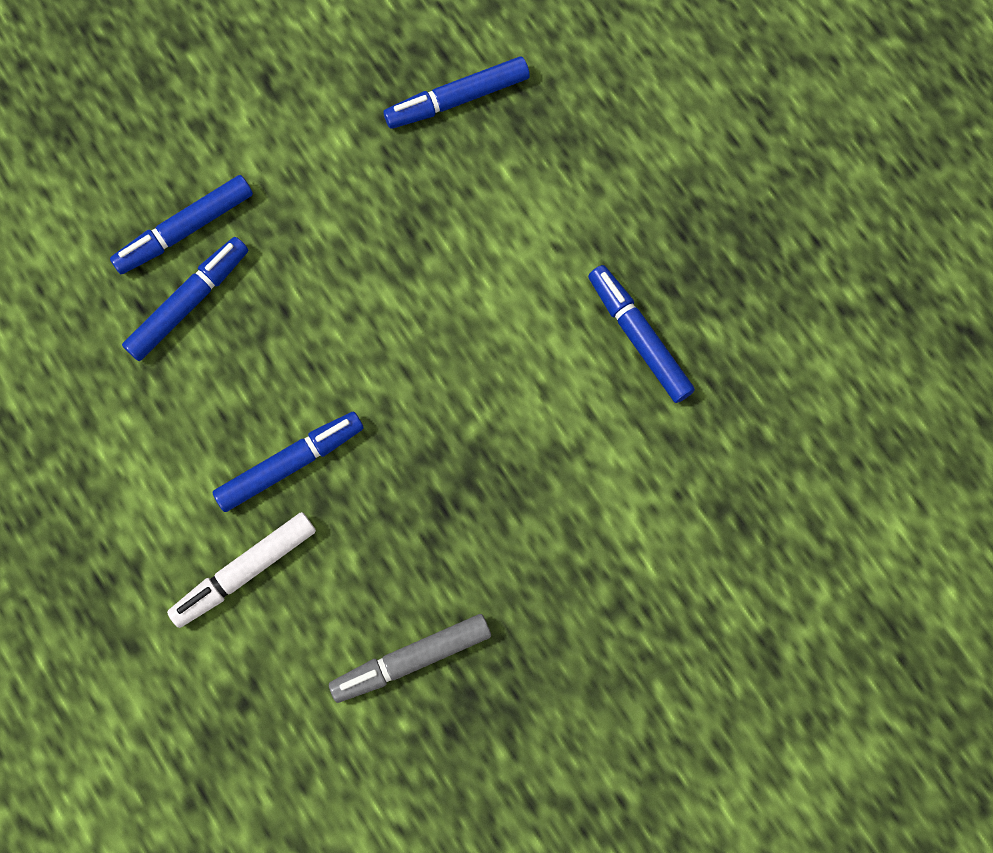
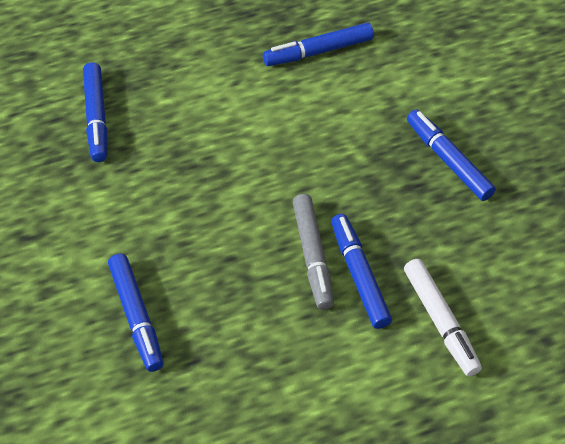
camera: 75 degrees left, 20 degrees down
blue marker [122,237,248,361] -> blue marker moved to [407,110,496,201]
grey marker [329,614,491,703] -> grey marker moved to [293,194,334,310]

